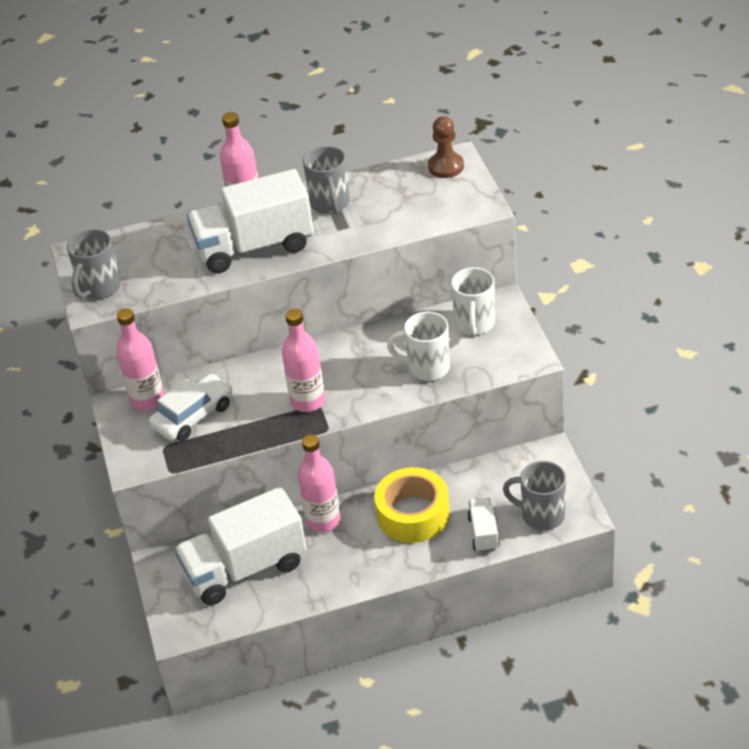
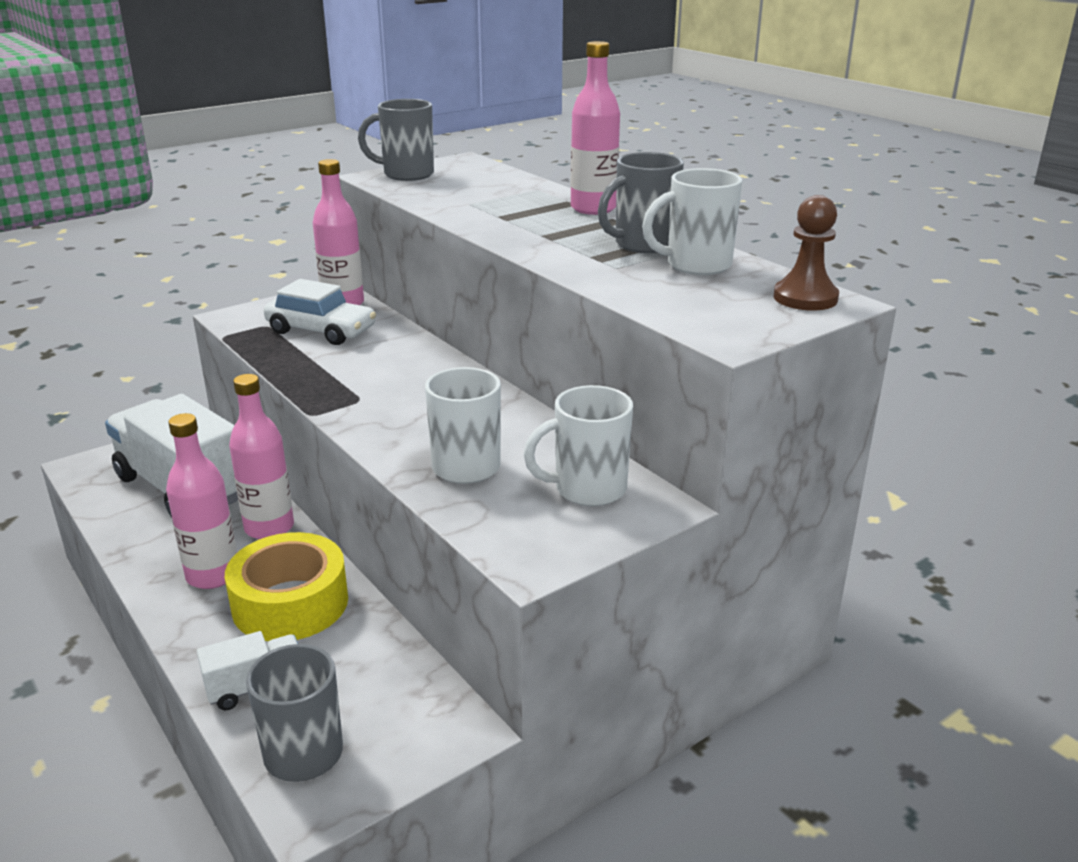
camera: 65 degrees right, 15 degrees down
white truck [187,169,314,273] -> none
pink bottle [282,309,325,412] -> pink bottle moved to [166,413,237,589]
none -> white mug [642,168,742,275]

